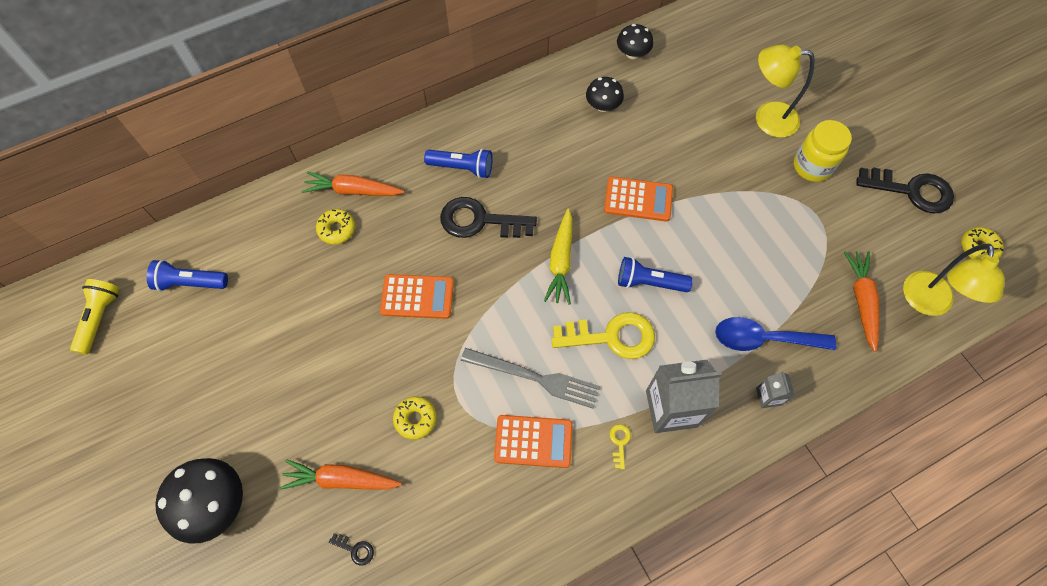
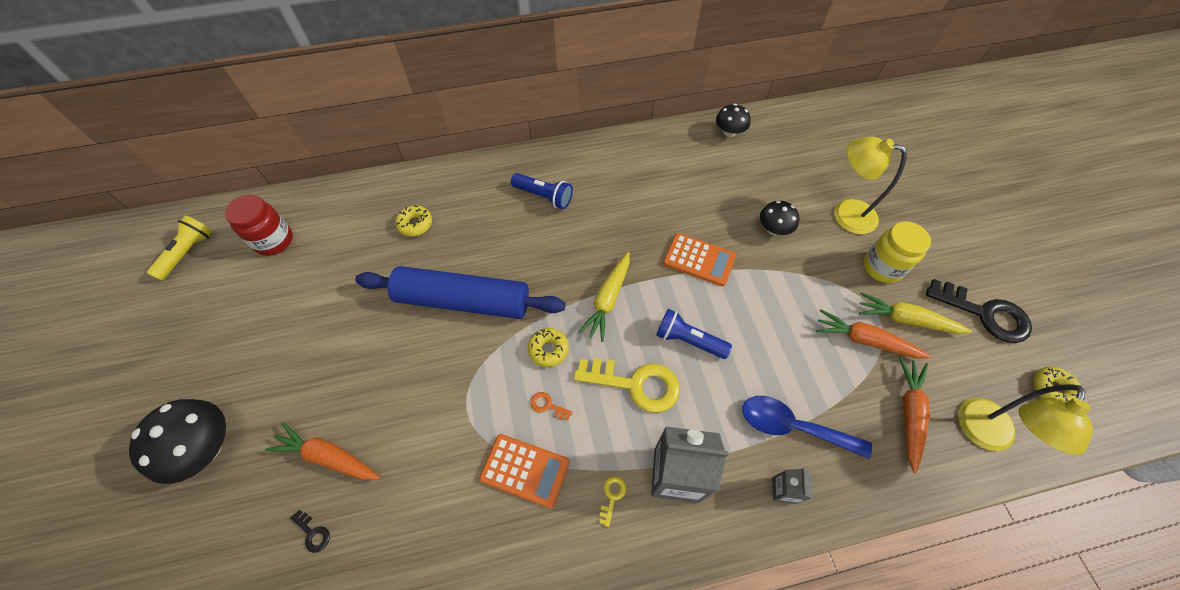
camera: 15 degrees right, 5 degrees down
blue flashlight [147,260,228,291] -> red jar [225,194,293,256]
orange carrot [302,171,404,196] -> orange carrot moved to [816,309,931,358]
orange calculator [380,274,454,319] -> blue rolling pin [355,266,565,319]
yellow donut [393,396,437,440] -> yellow donut moved to [528,328,569,367]
black key [440,197,537,238] -> none
grey fork [461,348,600,409] -> orange key [530,392,573,420]
black mushroom [586,77,624,112] -> black mushroom moved to [760,201,799,235]
none -> yellow carrot [859,292,972,334]

